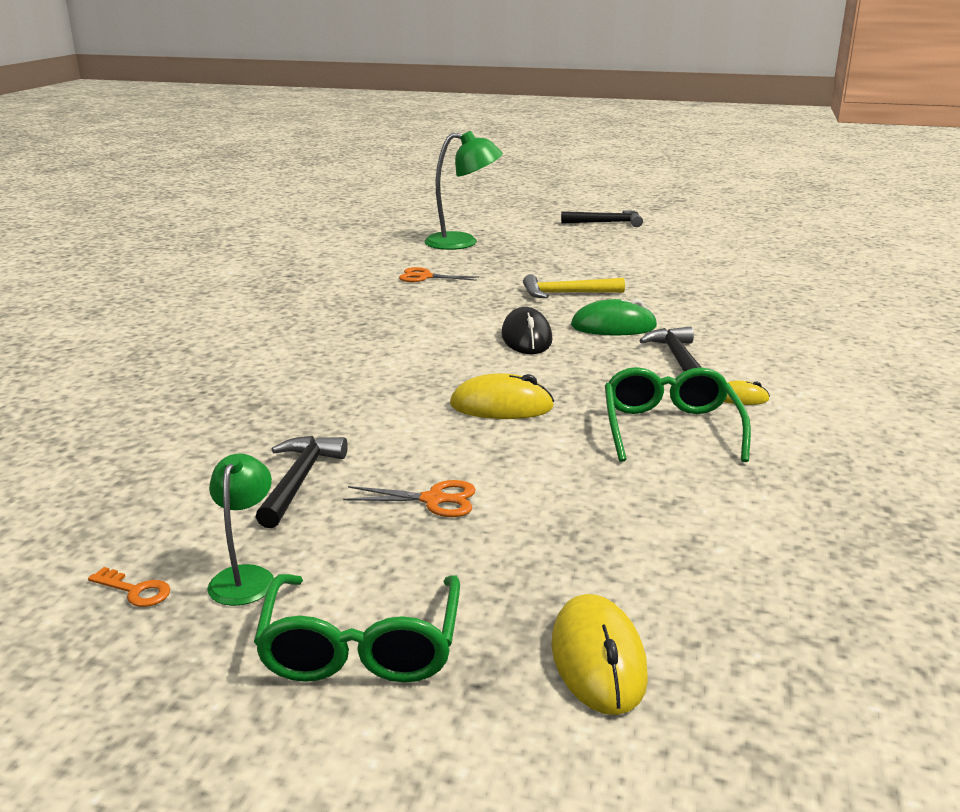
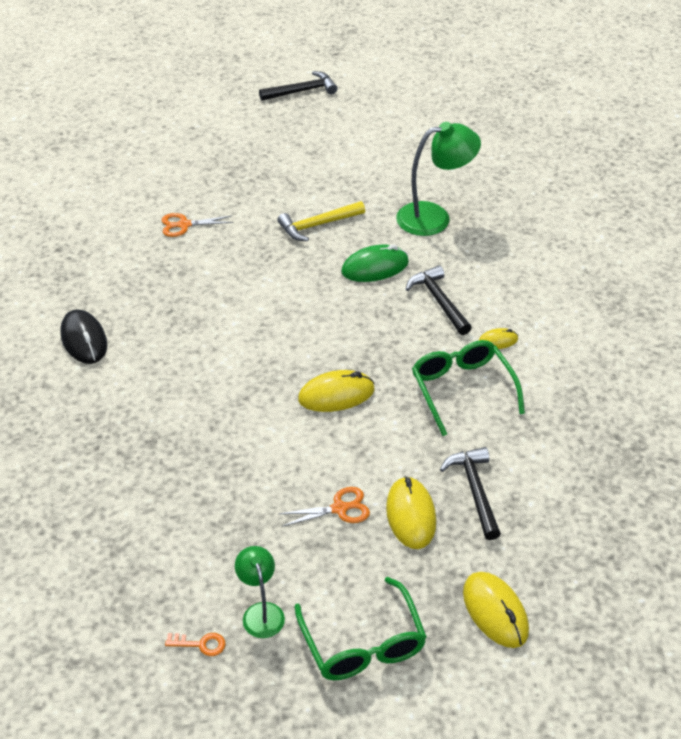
camera: 20 degrees left, 20 degrees up
black hammer [256,436,348,528] -> black hammer moved to [440,447,501,540]
green lamp [424,131,503,250] -> green lamp moved to [396,122,481,236]
black mouse [501,307,552,354] -> black mouse moved to [60,309,107,364]
none -> yellow mouse [386,476,436,549]

